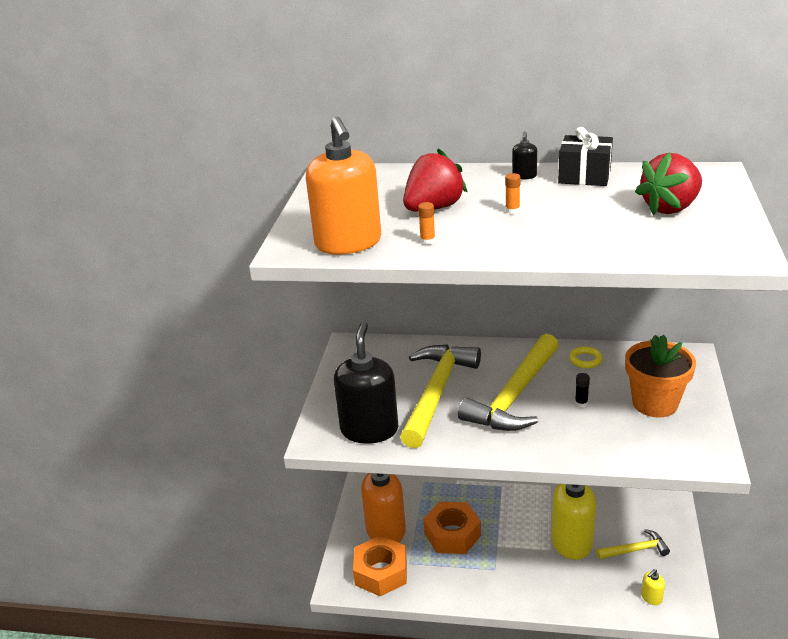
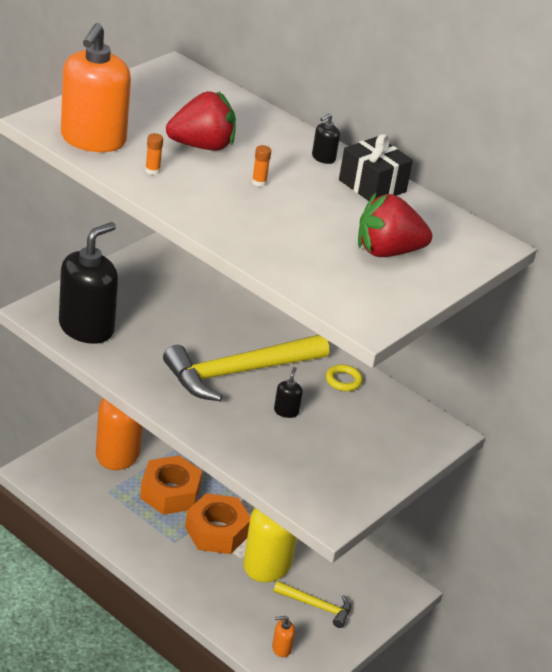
camera: 25 degrees right, 5 degrees up
orange nut [353,535,407,596] -> orange nut moved to [185,493,250,554]
yellow hammer [400,345,481,448] -> none
black glue stick [575,373,590,407] -> black soap dispenser [274,367,303,418]
orange flower pot [625,335,696,417] -> none
yellow soap dispenser [641,569,665,605] -> orange soap dispenser [272,616,295,657]

